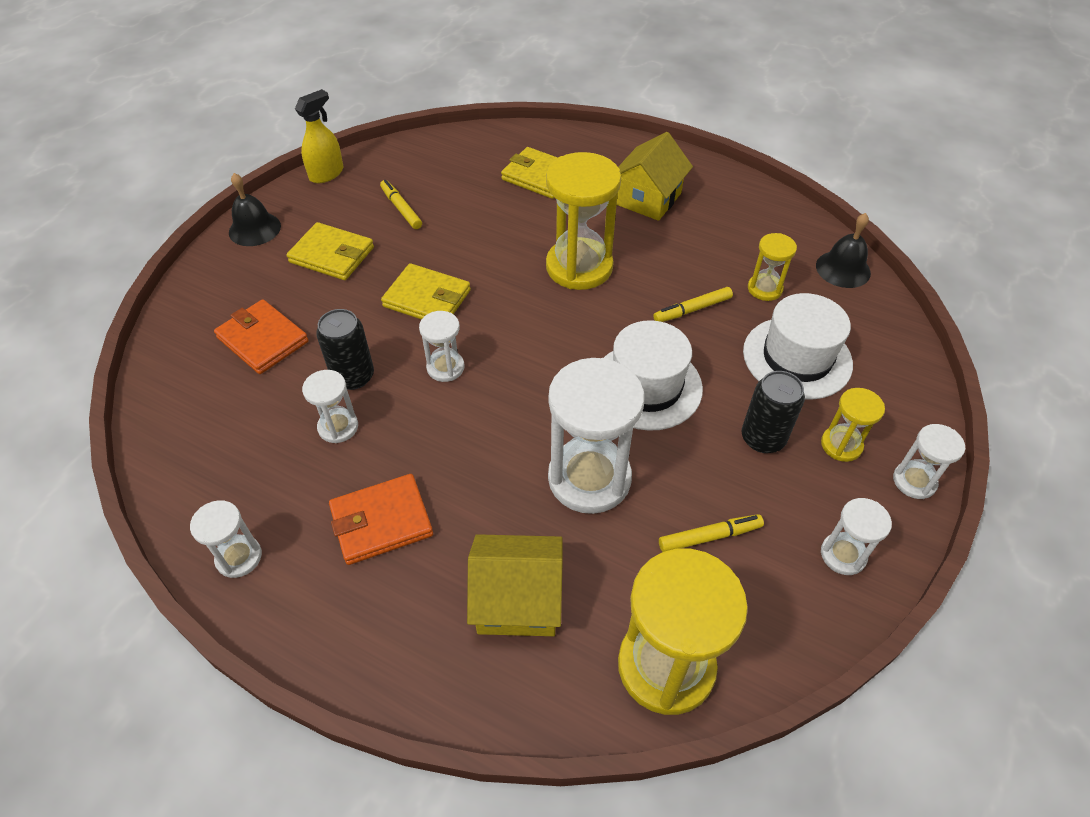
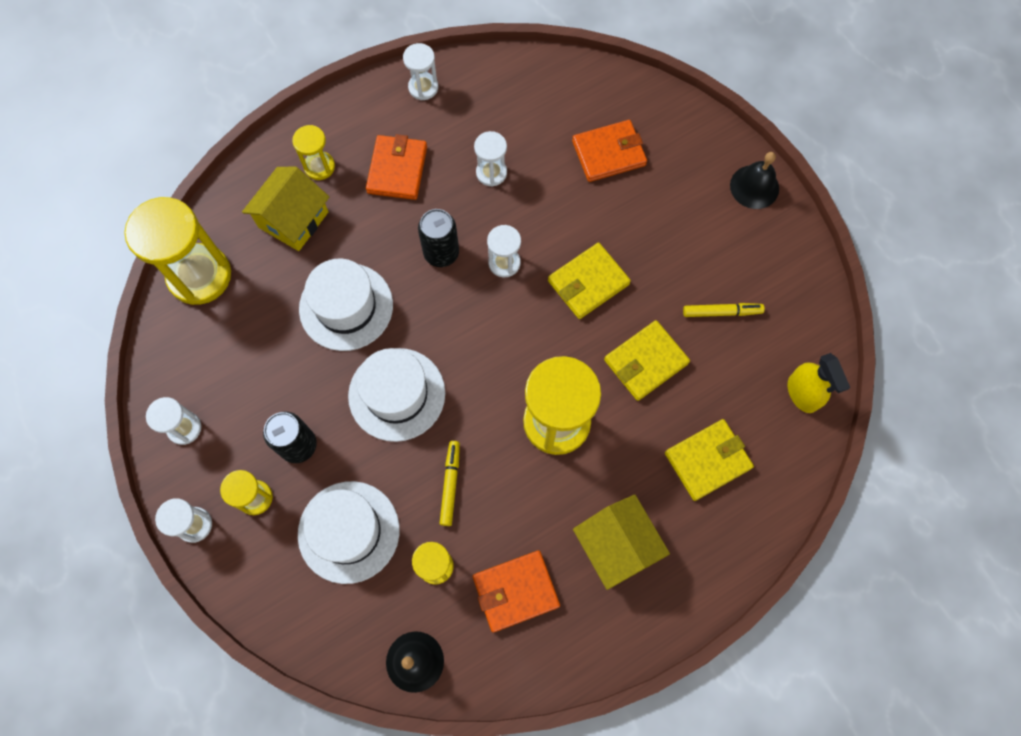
camera: 120 degrees right, 20 degrees up
yellow wallet [286,222,374,280] -> yellow wallet moved to [604,320,690,401]
yellow spray bottle [295,89,343,183] -> yellow spray bottle moved to [787,353,850,413]
black can [316,309,374,390] -> black can moved to [418,209,459,267]
white hourglass [548,358,644,514] -> white hat [299,259,393,351]
yellow marker [659,514,764,552] -> none
none -> yellow hourglass [292,125,335,180]
none -> orange wallet [473,550,560,632]

